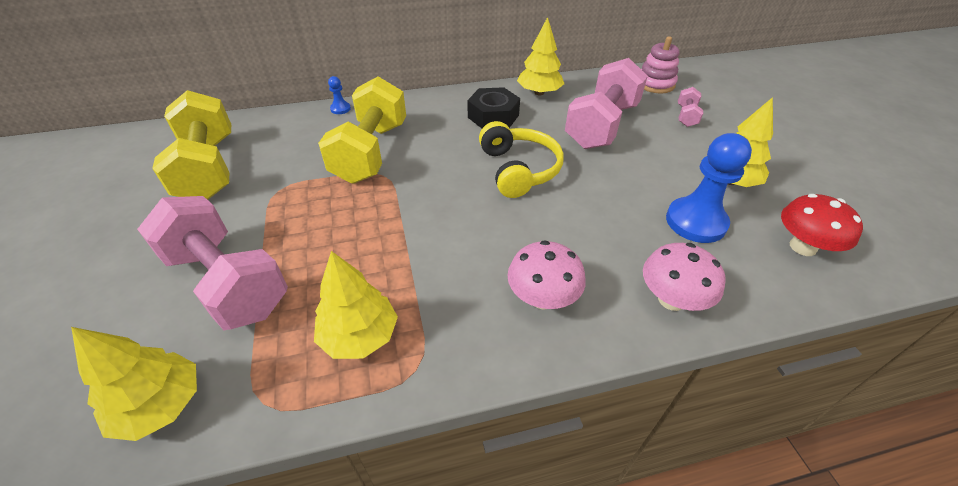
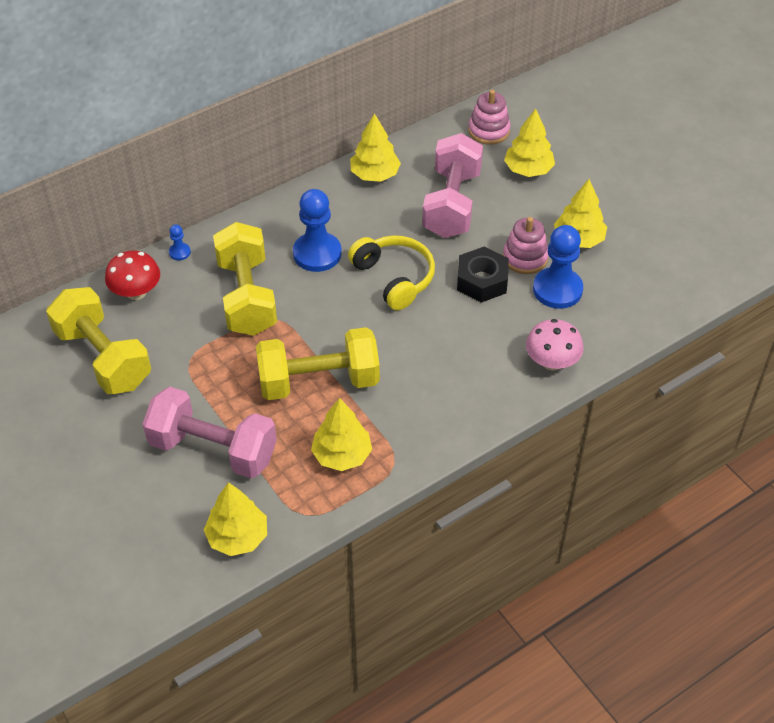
camera: 20 degrees left, 5 degrees up
black nut [467,87,520,128] -> black nut moved to [457,247,509,303]
pink mushroom [507,240,586,310] -> none
pink dumbbell [678,87,703,127] -> yellow tree [504,108,555,177]
red mushroom [781,194,863,256] -> red mushroom moved to [105,251,160,300]
none -> yellow dumbbell [256,327,380,400]
none -> blue pawn [293,189,342,272]
none -> pink stacking toy [503,217,549,274]

